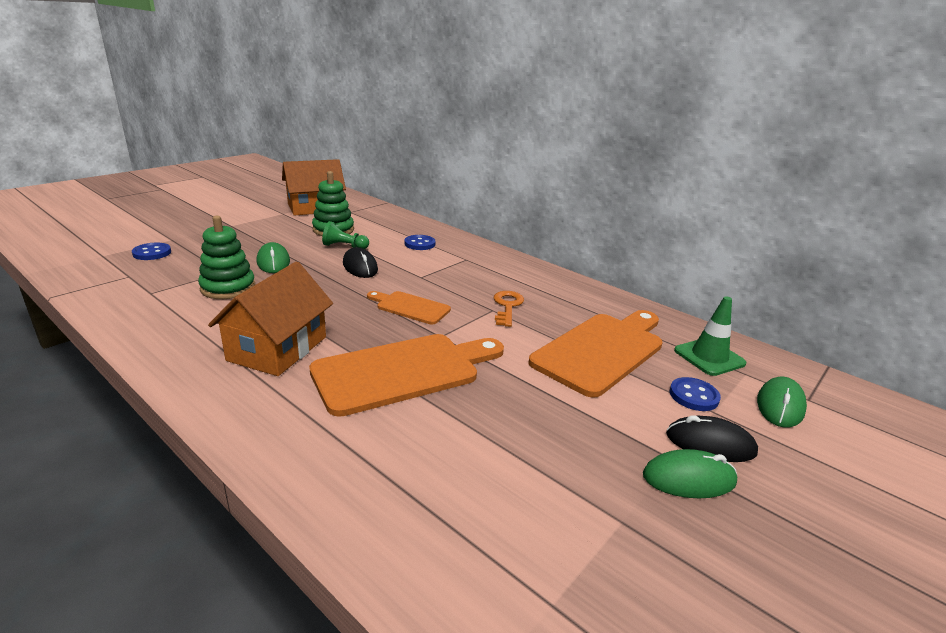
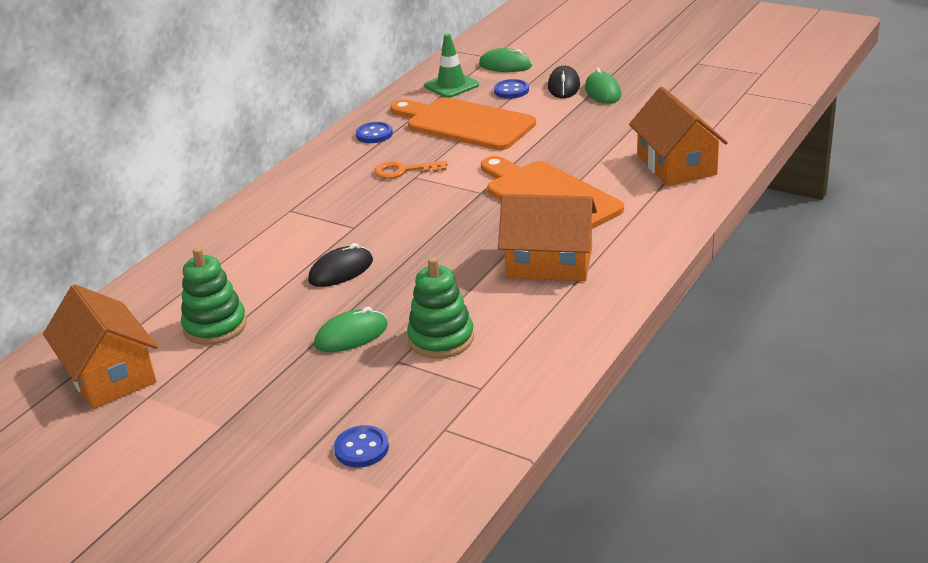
camera: 95 degrees left, 5 degrees up
green pawn [322,221,369,249] -> none
orange cutting board [367,291,451,325] -> none
blue button [405,235,435,250] -> blue button moved to [356,122,393,143]
none -> orange house [629,87,728,186]

